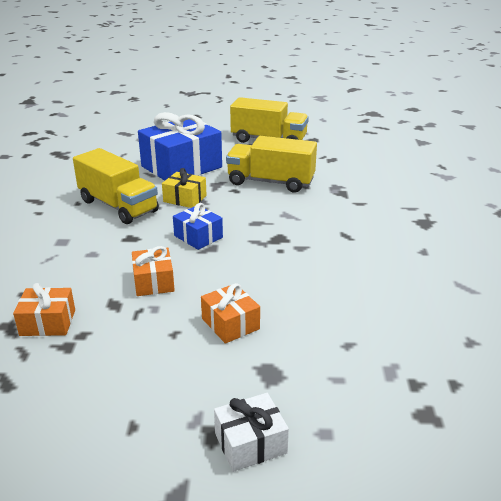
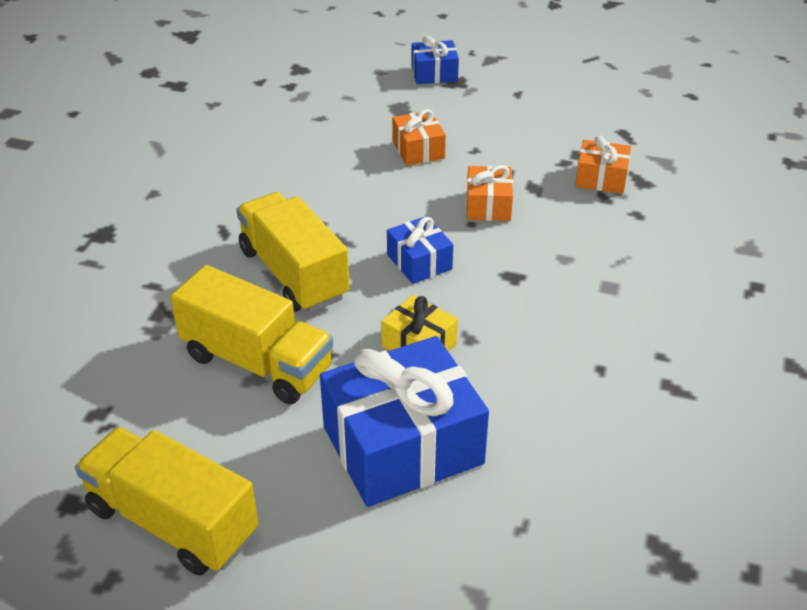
camera: 165 degrees left, 10 degrees up
yellow truck [73,148,159,224] -> yellow truck moved to [236,192,349,313]
white gift [214,393,289,472] -> blue gift [412,36,459,84]

